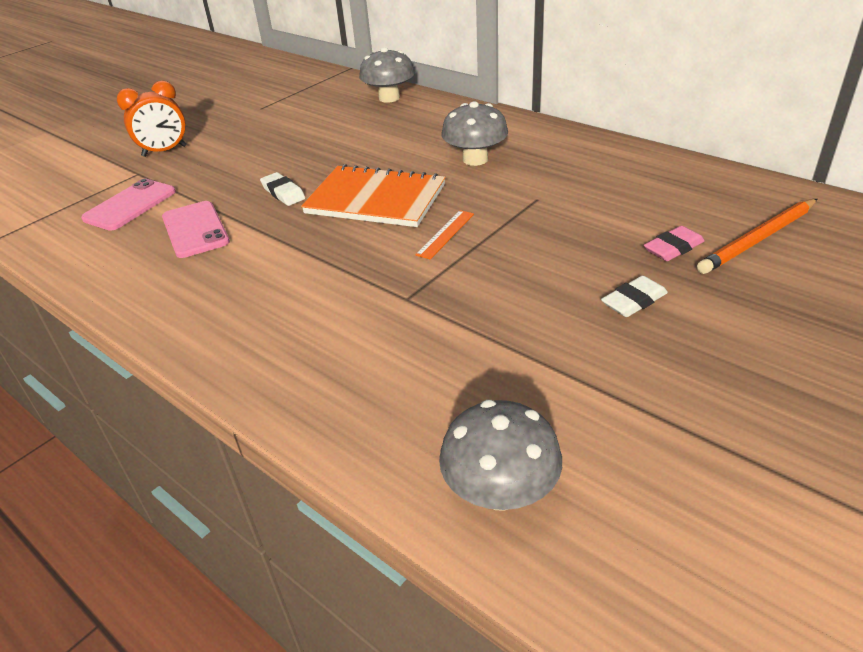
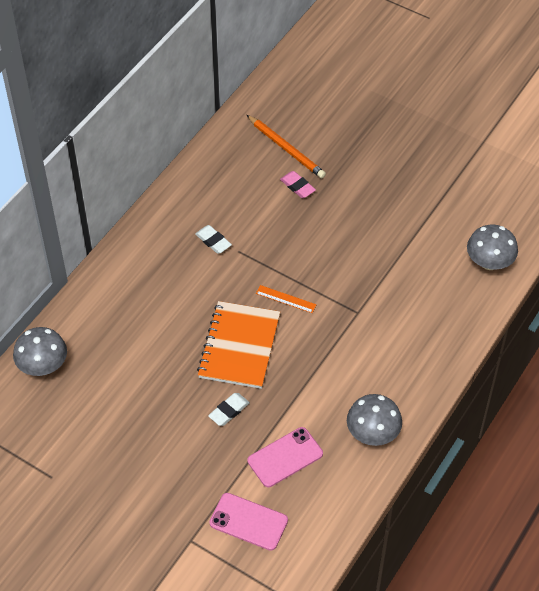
camera: 100 degrees left, 15 degrees up
orange clock [117,80,187,157] -> none
grey mushroom [441,101,508,166] -> grey mushroom moved to [347,394,402,446]
white eraser [601,276,668,317] -> white eraser moved to [195,225,232,254]

